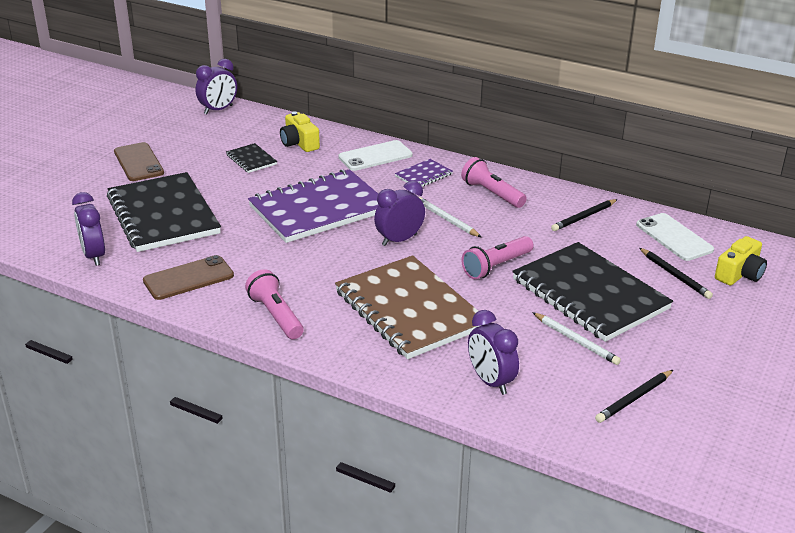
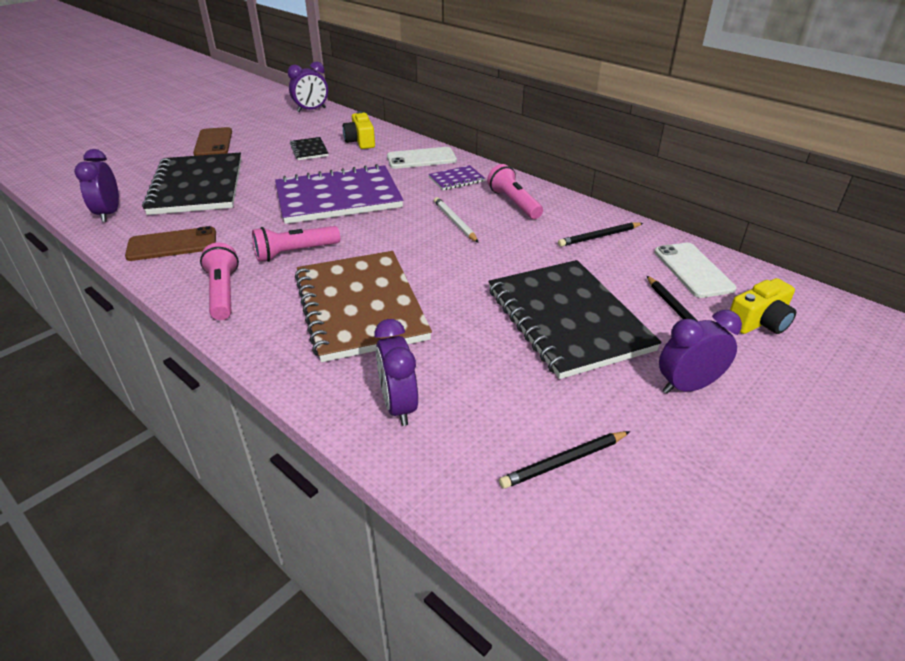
camera: 15 degrees right, 5 degrees up
purple clock [374,181,425,246] -> purple clock moved to [659,310,742,394]
pink flashlight [461,236,534,279] -> pink flashlight moved to [252,226,340,262]
white pencil [532,312,621,365] -> none

